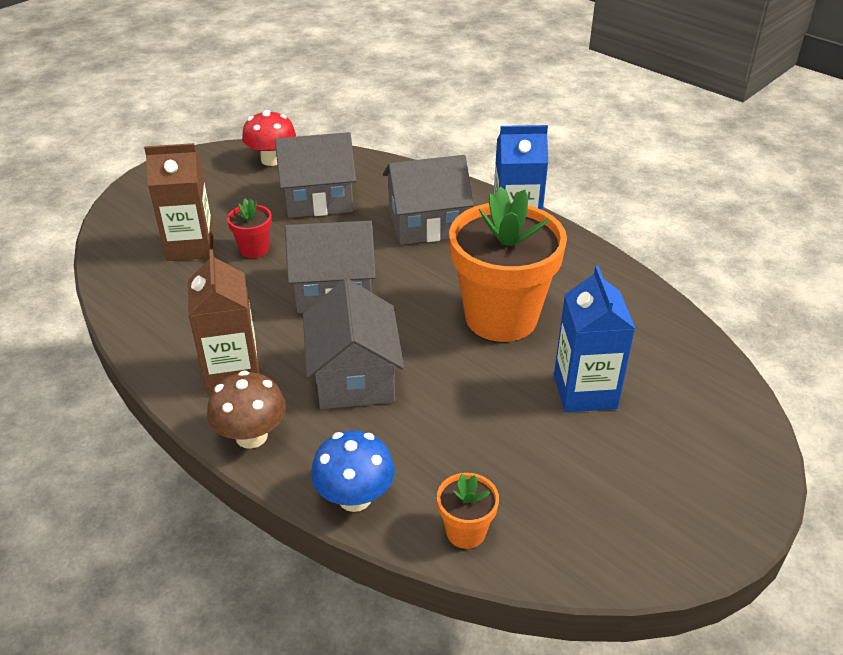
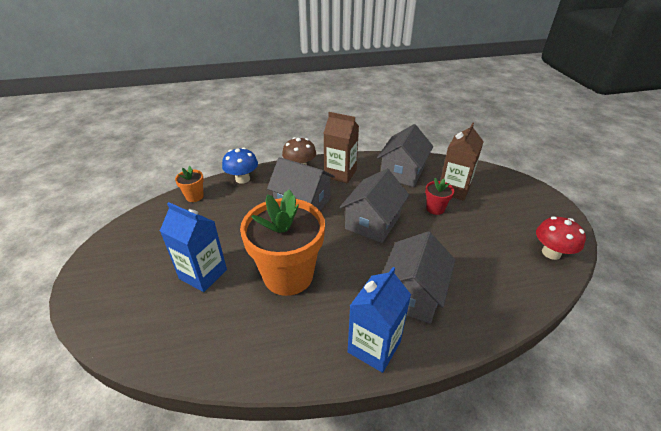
camera: 125 degrees right, 0 degrees up
grey house [275,132,356,218] -> grey house moved to [377,124,433,187]

